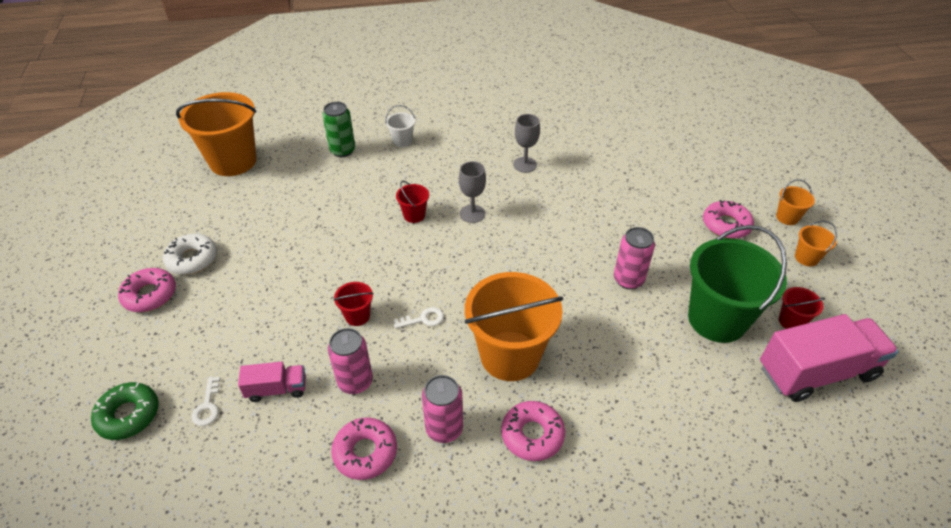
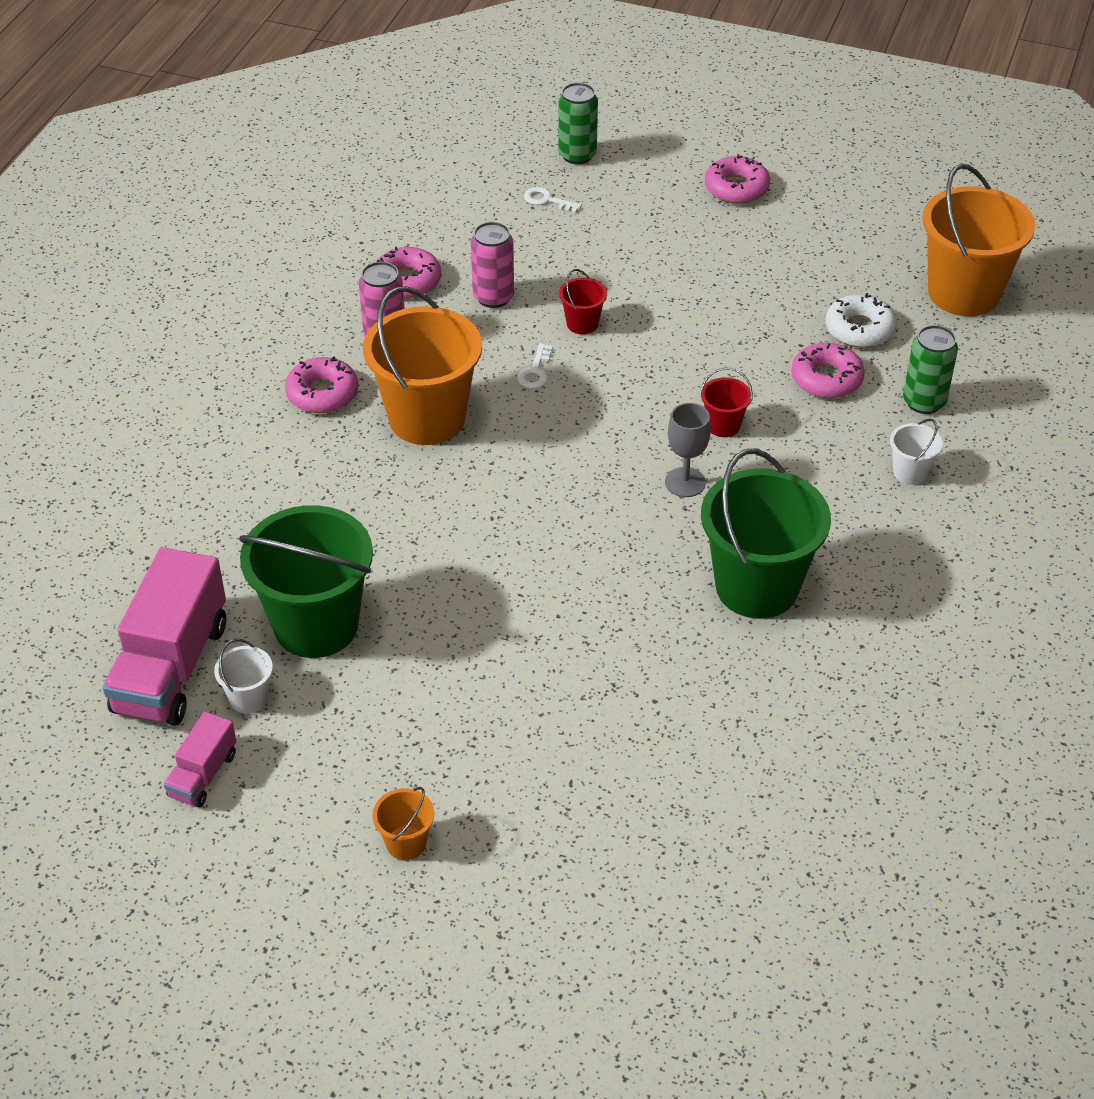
camera: 120 degrees right, 0 degrees up
green donut [91,382,159,440] -> green can [558,82,598,164]
white donut [163,234,217,275] -> white donut moved to [825,293,897,348]
pink truck [238,362,306,402] -> pink truck moved to [164,712,237,807]
grey goblet [513,114,540,173] -> green bucket [701,448,831,619]
pink can [614,227,655,289] -> none
pink donut [703,200,754,239] -> pink donut moved to [791,343,865,398]
red bucket [779,287,825,329] -> white bucket [214,639,273,714]
orange bucket [795,221,837,267] -> none

